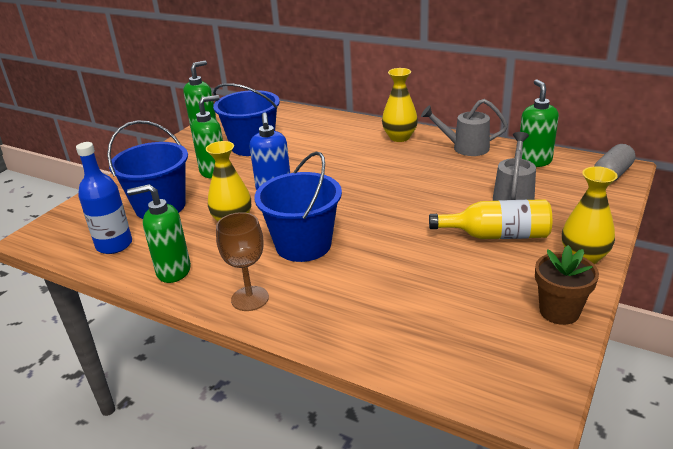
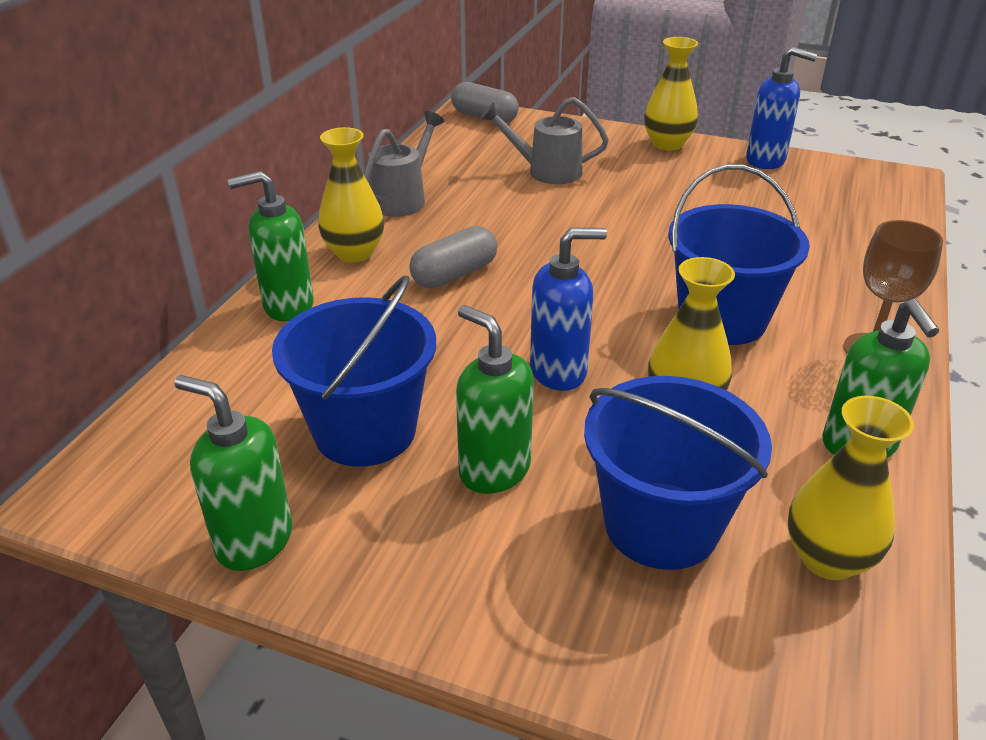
camera: 100 degrees left, 5 degrees up
blue bottle [76,142,132,254] -> yellow vase [787,396,914,580]
grey watering can [421,99,508,156] -> grey watering can turned 150 degrees counterclockwise [364,111,444,217]
yellow bottle [429,199,552,239] -> none
green soap dispenser [520,79,559,167] -> green soap dispenser moved to [228,171,314,322]
brown flower pot [535,245,599,325] -> blue soap dispenser [746,47,818,169]
none -> grey capsule [409,226,497,288]

